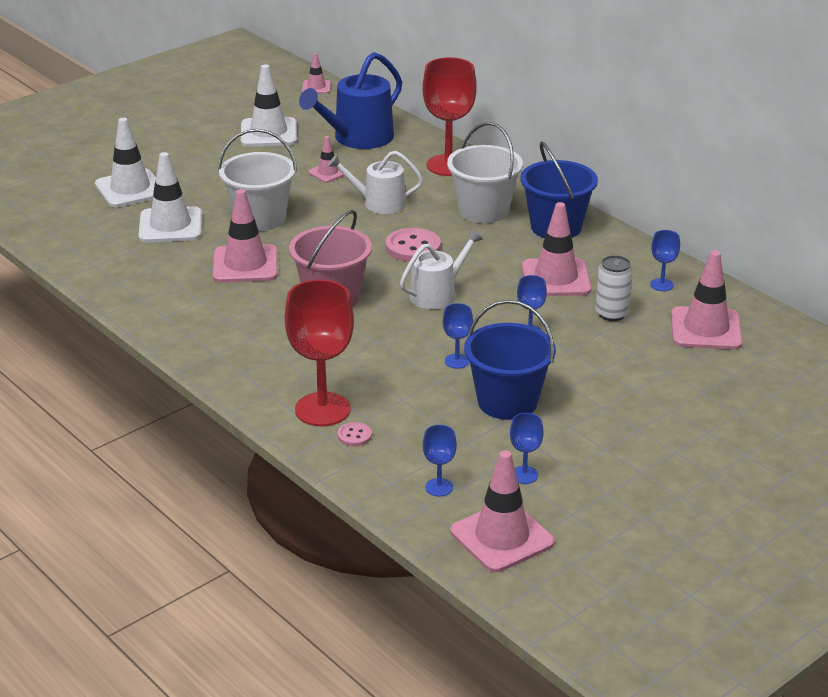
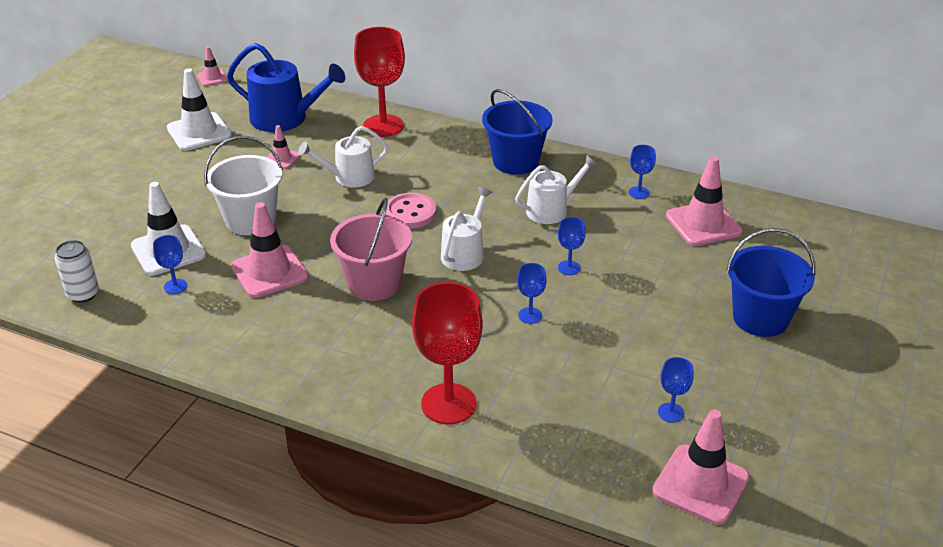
camera: 25 degrees left, 5 degrees up
white traffic cone [95,118,156,207] -> none
blue watering can [299,52,402,149] -> blue watering can turned 90 degrees counterclockwise [227,43,345,132]
pink button [337,422,372,447] -> none
blue goblet [423,425,457,496] -> blue goblet moved to [153,235,187,294]
white bucket [447,122,523,223] -> none
blue bucket [464,300,556,420] -> blue bucket moved to [726,228,815,337]
pink traffic cone [522,202,591,296] -> white watering can [515,155,597,224]
white can [596,255,633,321] -> white can moved to [55,240,99,303]

